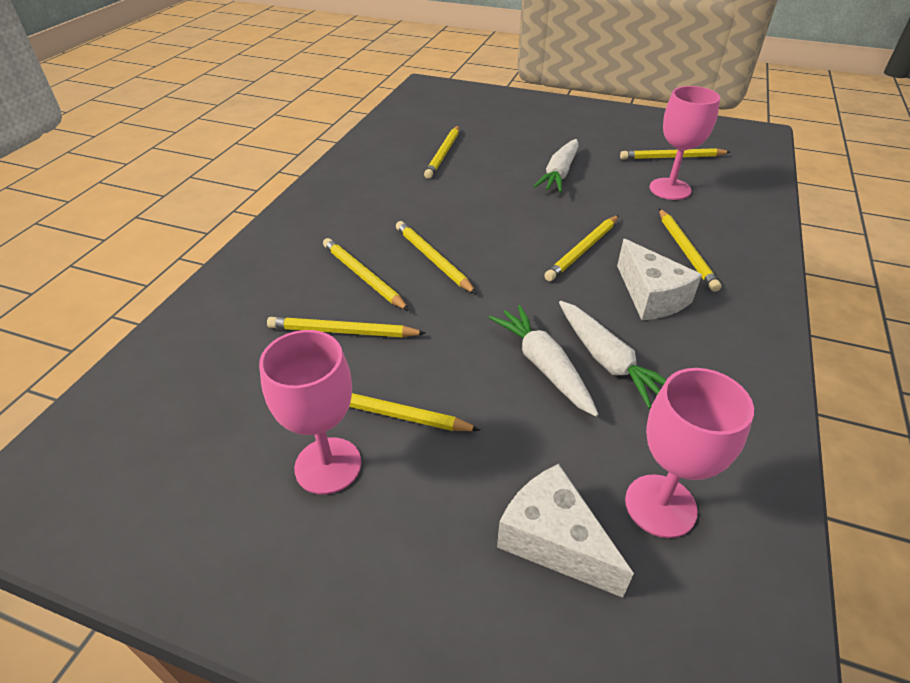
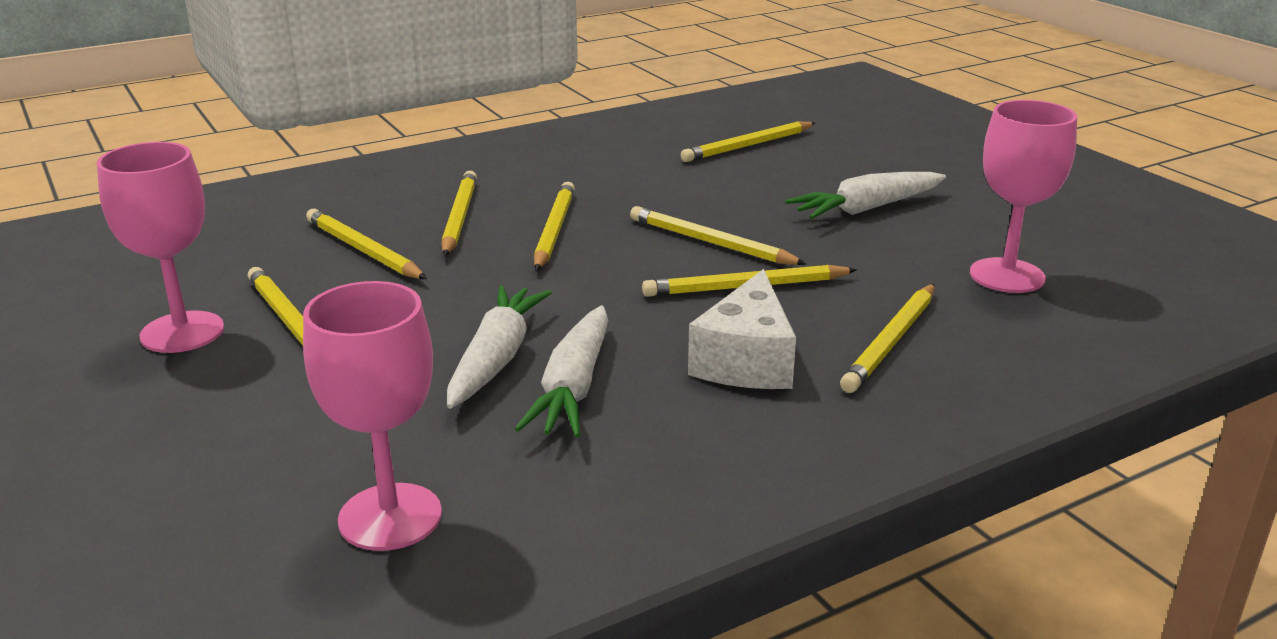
camera: 40 degrees right, 15 degrees down
white cheese [497,464,634,598] -> none
yellow pencil [620,148,730,160] -> yellow pencil moved to [630,206,806,265]

